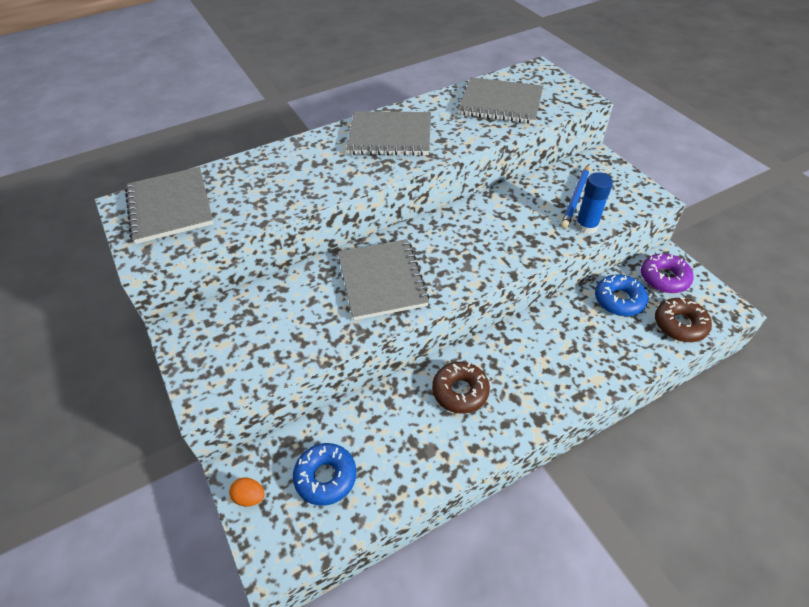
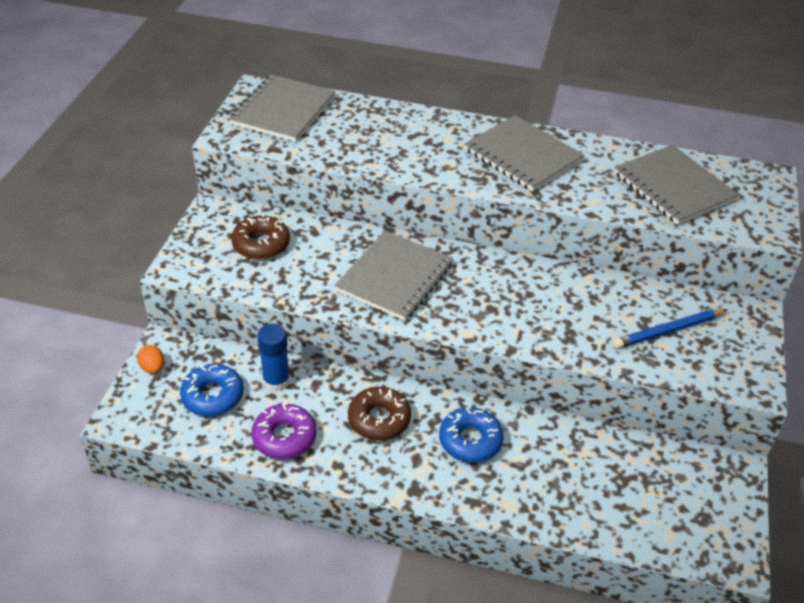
camera: 40 degrees right, 5 degrees down
blue glue stick [575,172,613,234] -> blue glue stick moved to [257,324,290,392]
blue donut [595,274,648,316] -> blue donut moved to [439,407,504,463]
purple donut [641,254,694,293] -> purple donut moved to [251,403,317,459]
brown donut [655,297,712,342] -> brown donut moved to [231,214,290,260]

